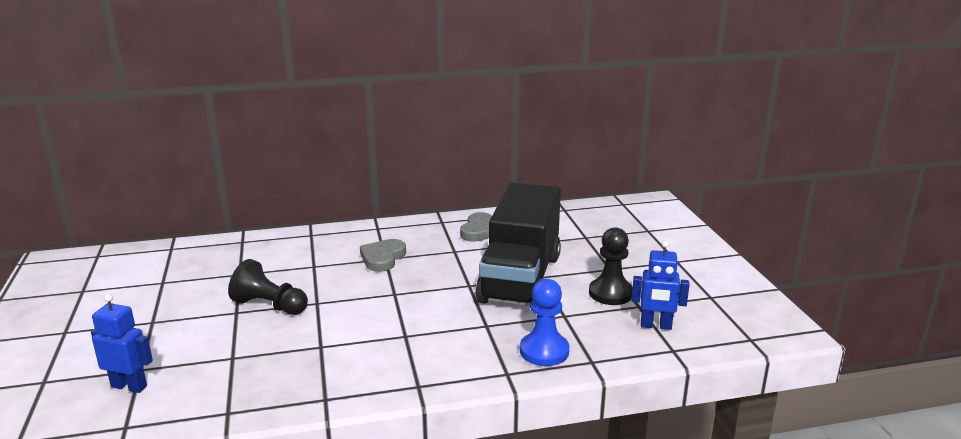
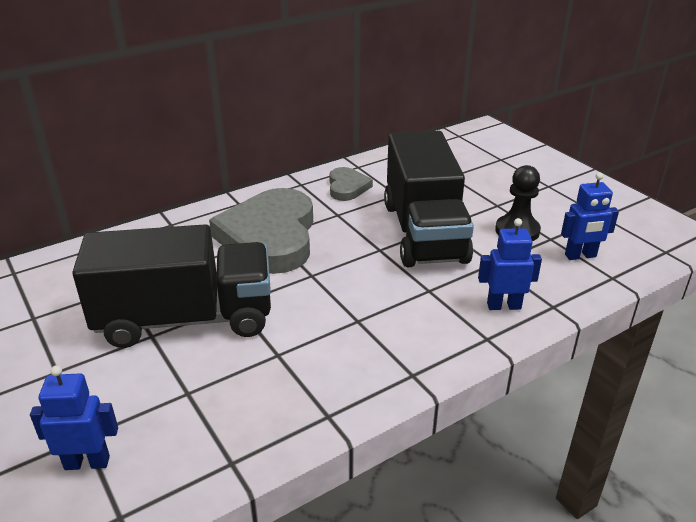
camera: 20 degrees left, 10 degrees up
black pawn [228,259,308,315] -> black truck [72,224,271,348]
grey heart [360,239,406,272] -> grey heart [209,188,313,274], size x2.10
blue pawn [520,279,569,366] -> blue robot [478,218,542,310]

